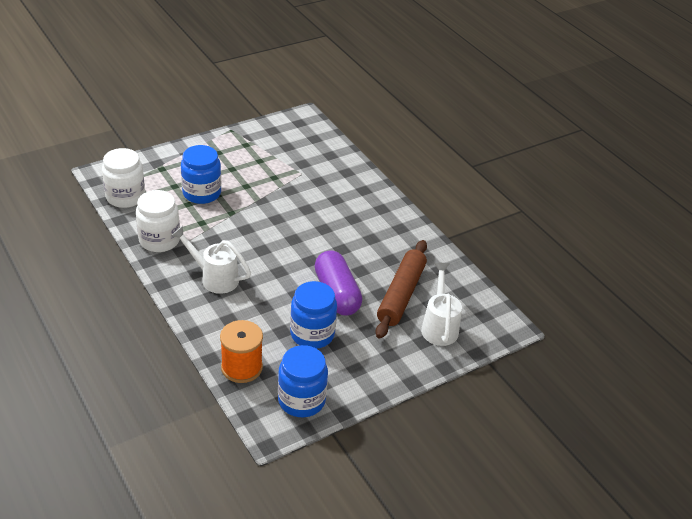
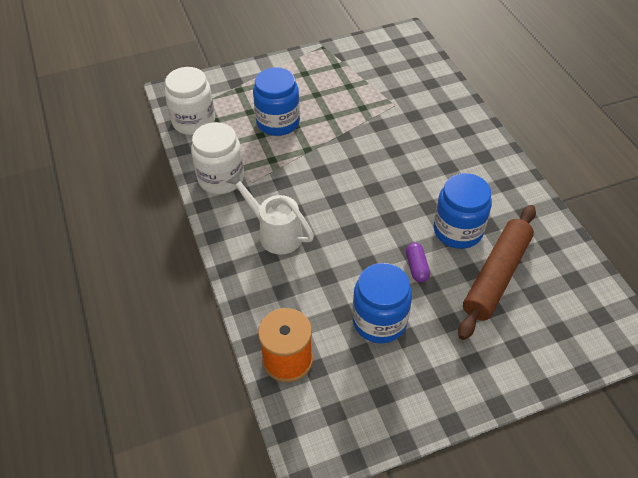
camera: 15 degrees right, 10 degrees up
blue jar [278,345,328,417] -> blue jar moved to [434,173,492,249]
purple capsule [315,250,362,316] -> purple capsule [406,243,430,283], size x0.46
white watering can [421,263,462,346] -> none

